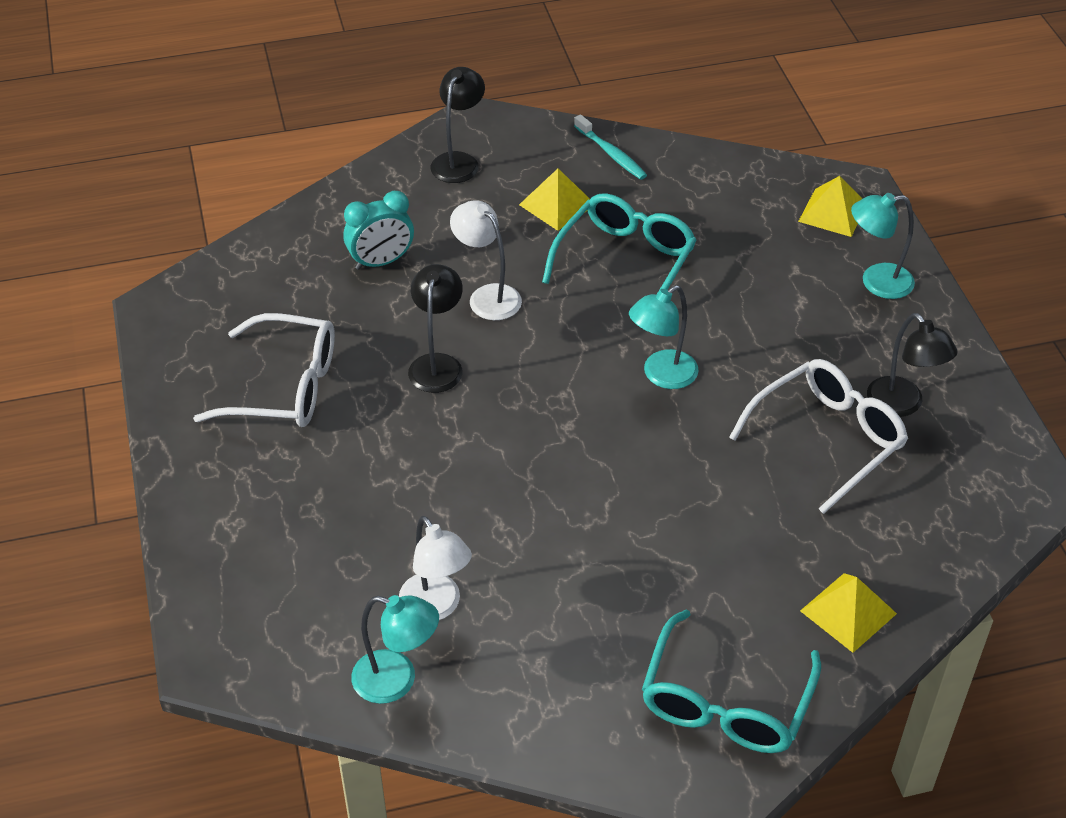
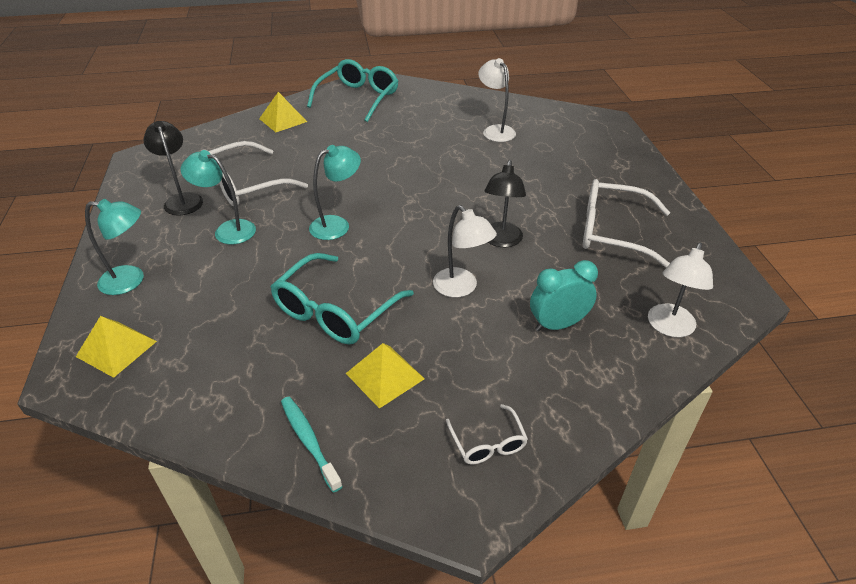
camera: 175 degrees left, 5 degrees down
turquoise lamp [351,595,439,704] -> turquoise lamp moved to [181,150,256,244]
black lamp [431,67,485,183] -> white glasses [446,404,528,464]
none -> white lamp [648,242,713,337]

